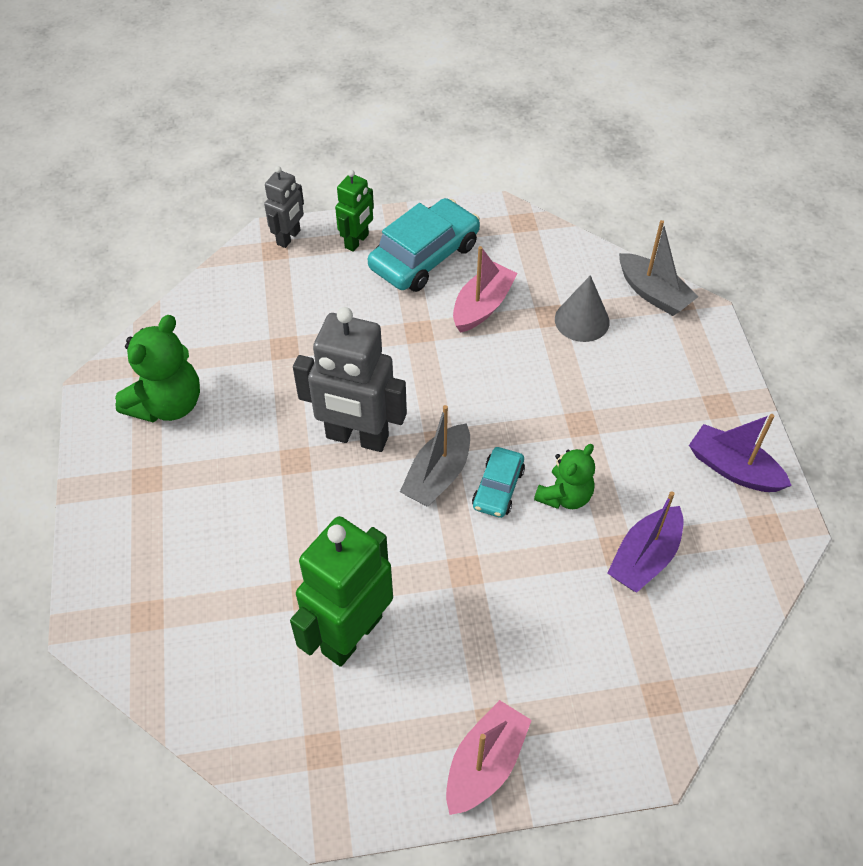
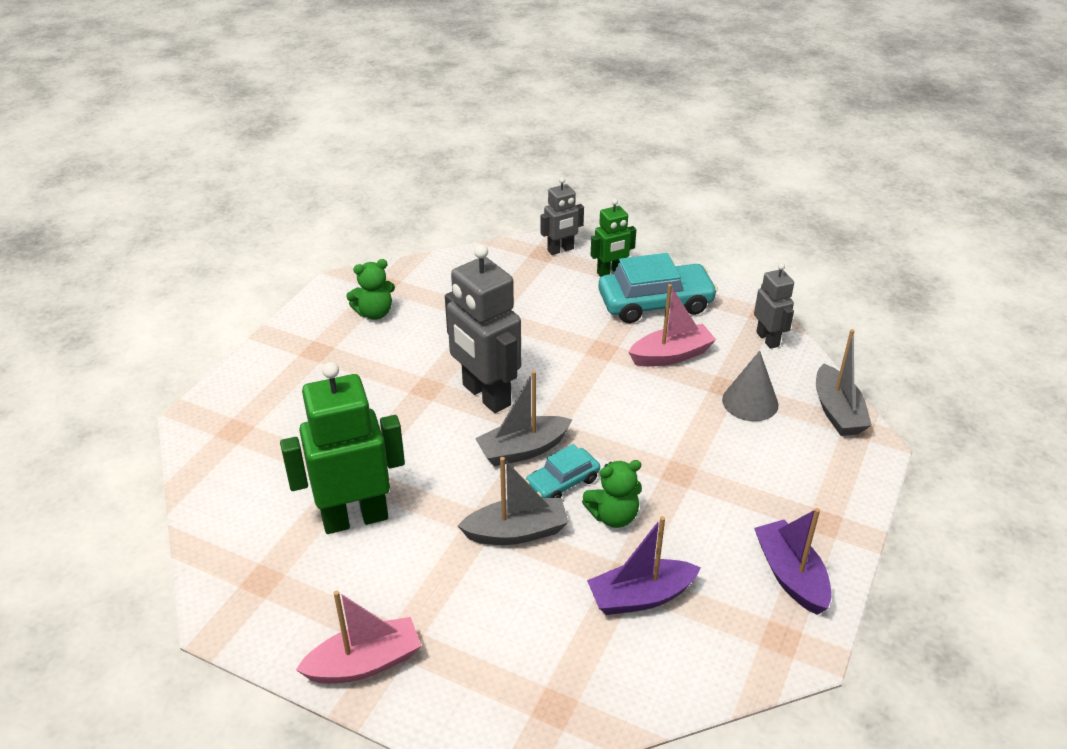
camera: 35 degrees right, 15 degrees down
green teddy bear [115,315,200,422] -> green teddy bear [346,259,395,320], size x0.64
none -> grey boat [458,457,569,545]
none -> grey robot [754,263,794,349]

